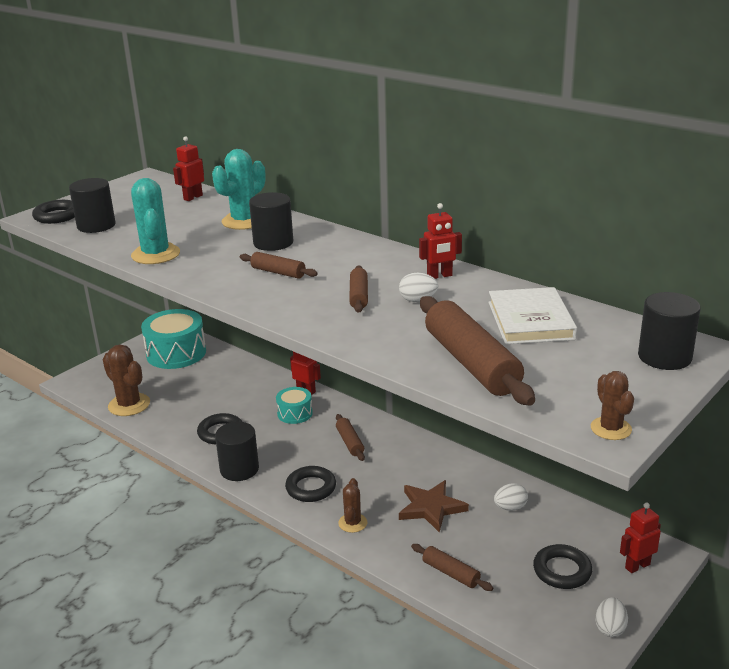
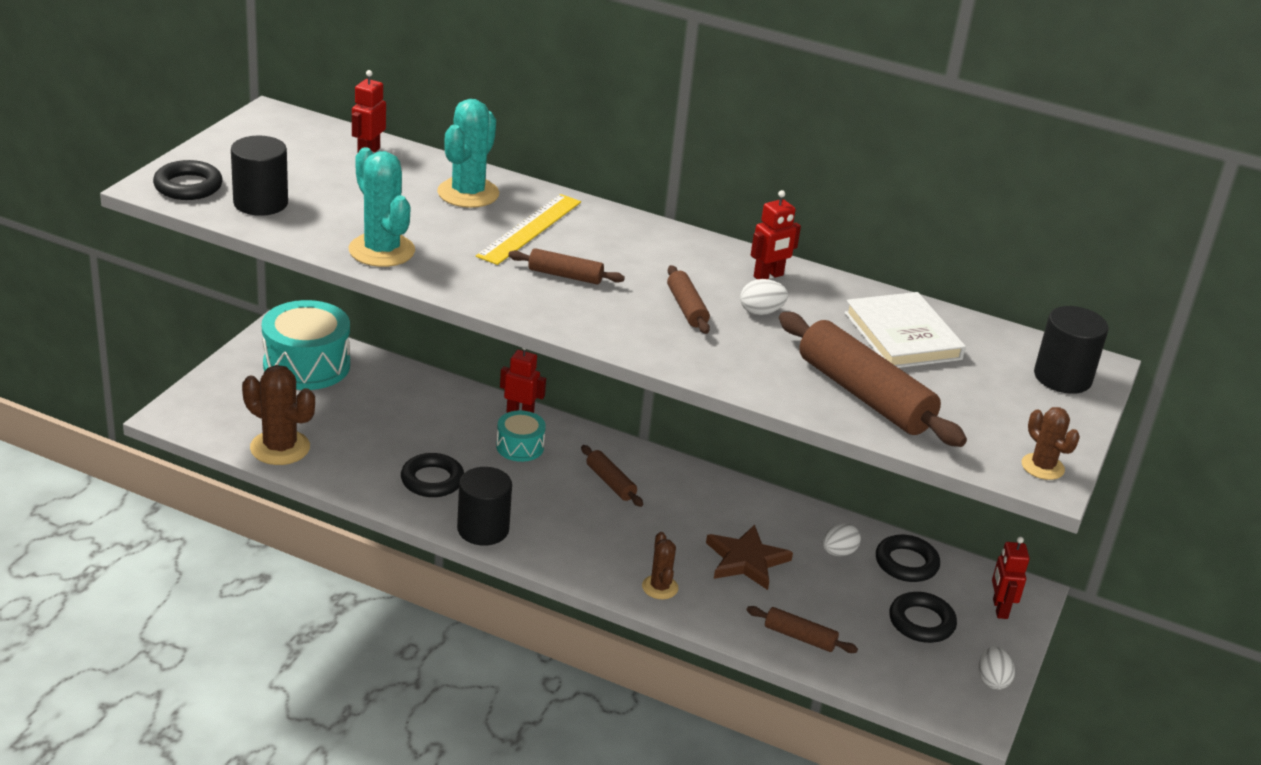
camera: 20 degrees left, 5 degrees up
black cylinder [249,192,293,251] -> yellow ruler [476,194,581,265]
black ring [285,466,336,502] -> black ring moved to [876,535,940,582]
red robot [620,503,661,573] -> red robot turned 45 degrees counterclockwise [992,537,1030,619]

